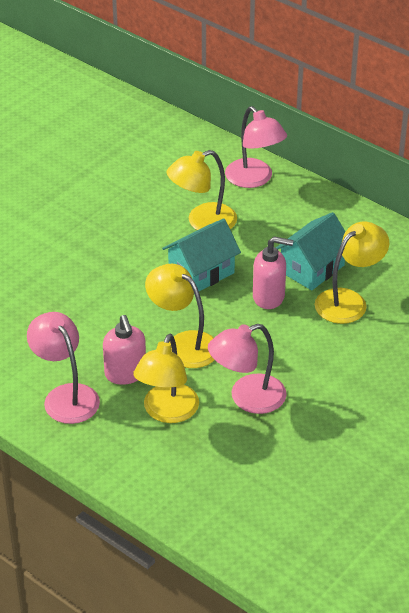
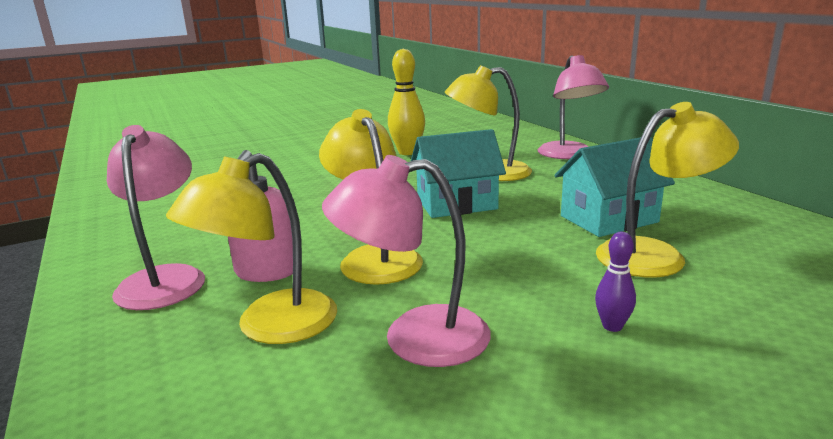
camera: 25 degrees right, 20 degrees down
pink soap dispenser [253,236,293,309] -> none
none -> yellow bowling pin [388,49,425,155]
none -> purple bowling pin [595,232,636,332]

